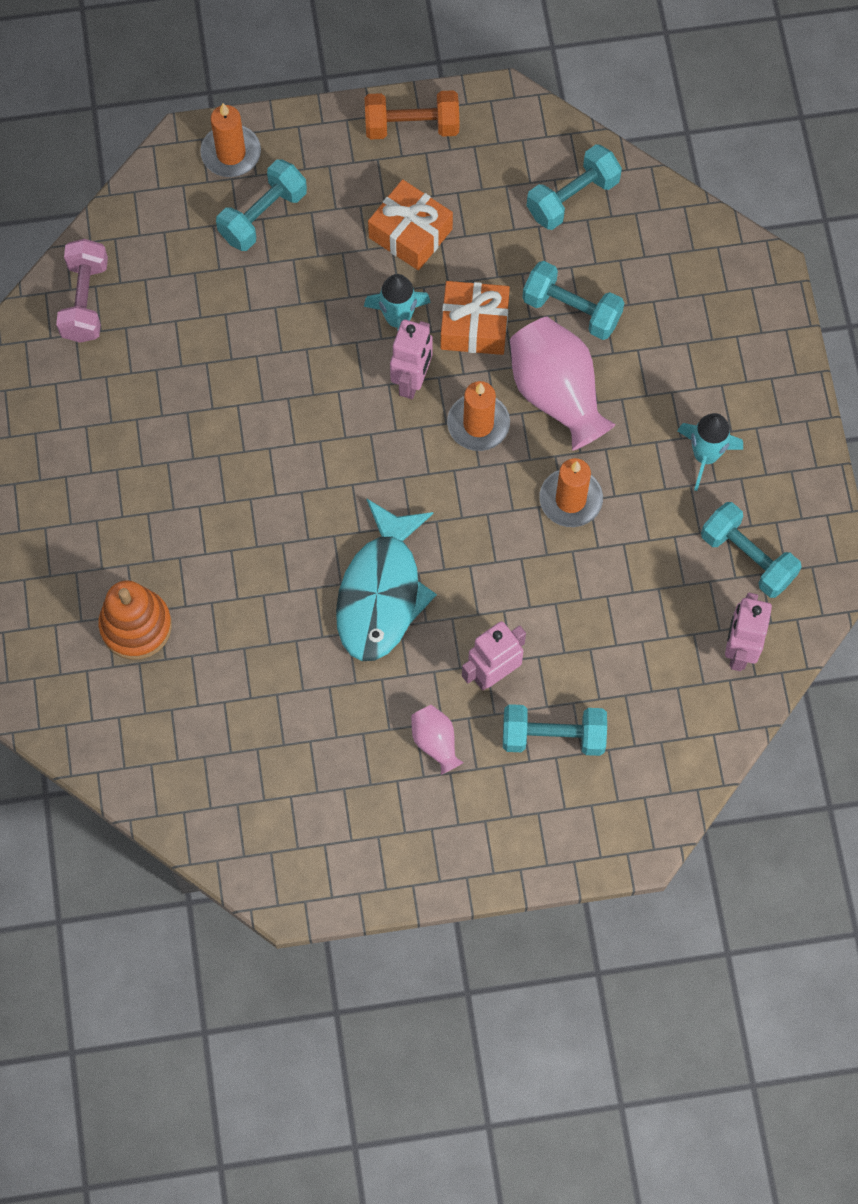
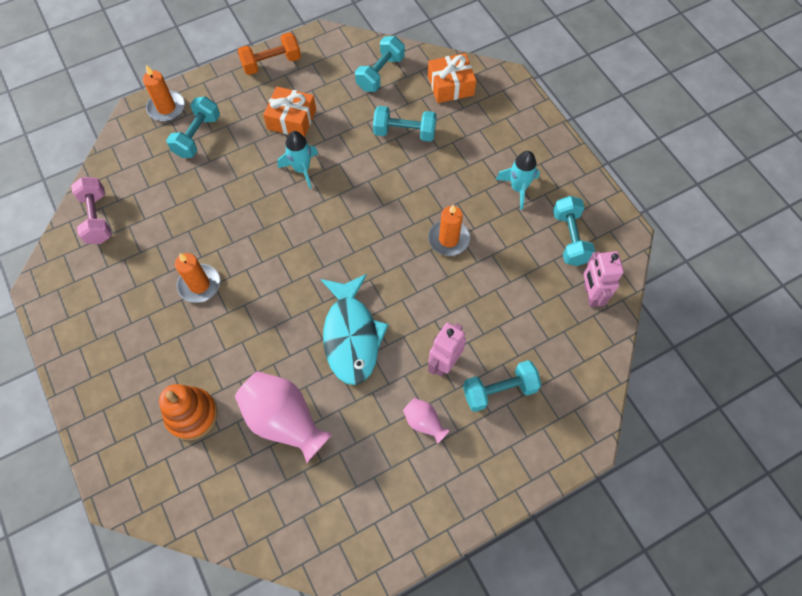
camera: 20 degrees left, 5 degrees down
pink robot [390,320,433,399] -> none
orange gift [441,281,510,355] -> orange gift moved to [428,53,476,103]
orange candle [447,381,510,451] -> orange candle moved to [175,253,220,303]
pink vase [510,317,616,450] -> pink vase moved to [235,371,332,463]
turquoise dumbbell [701,502,801,598] -> turquoise dumbbell turned 60 degrees clockwise [553,196,595,266]

